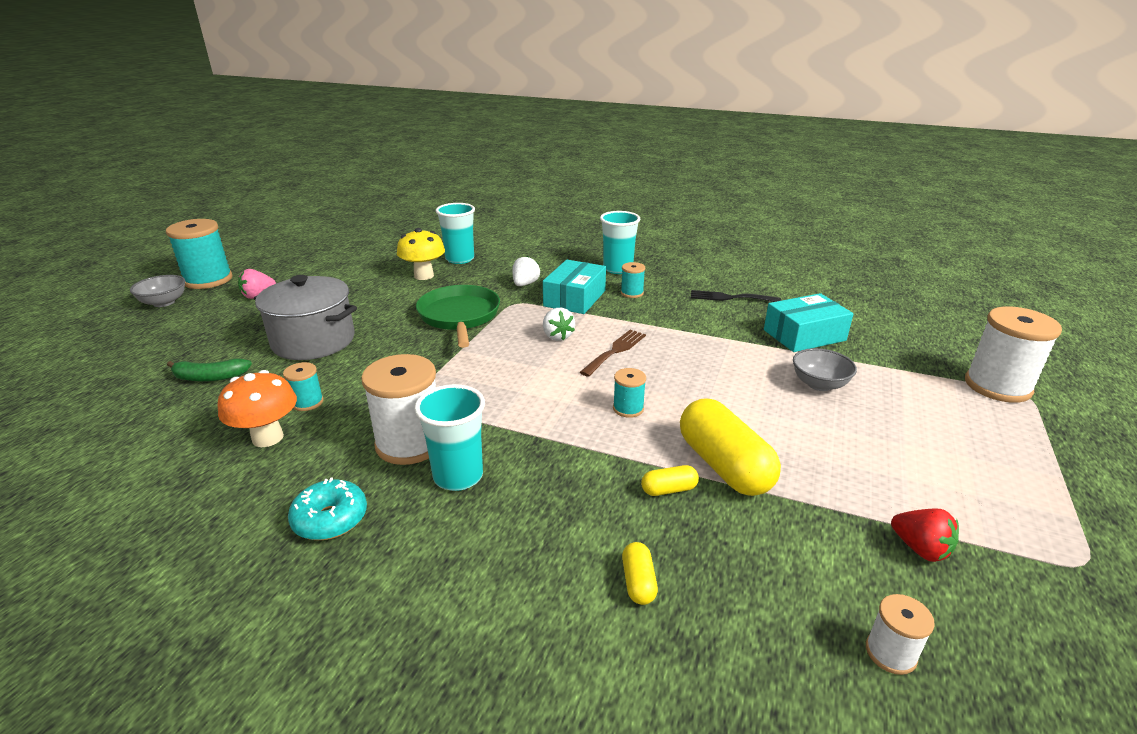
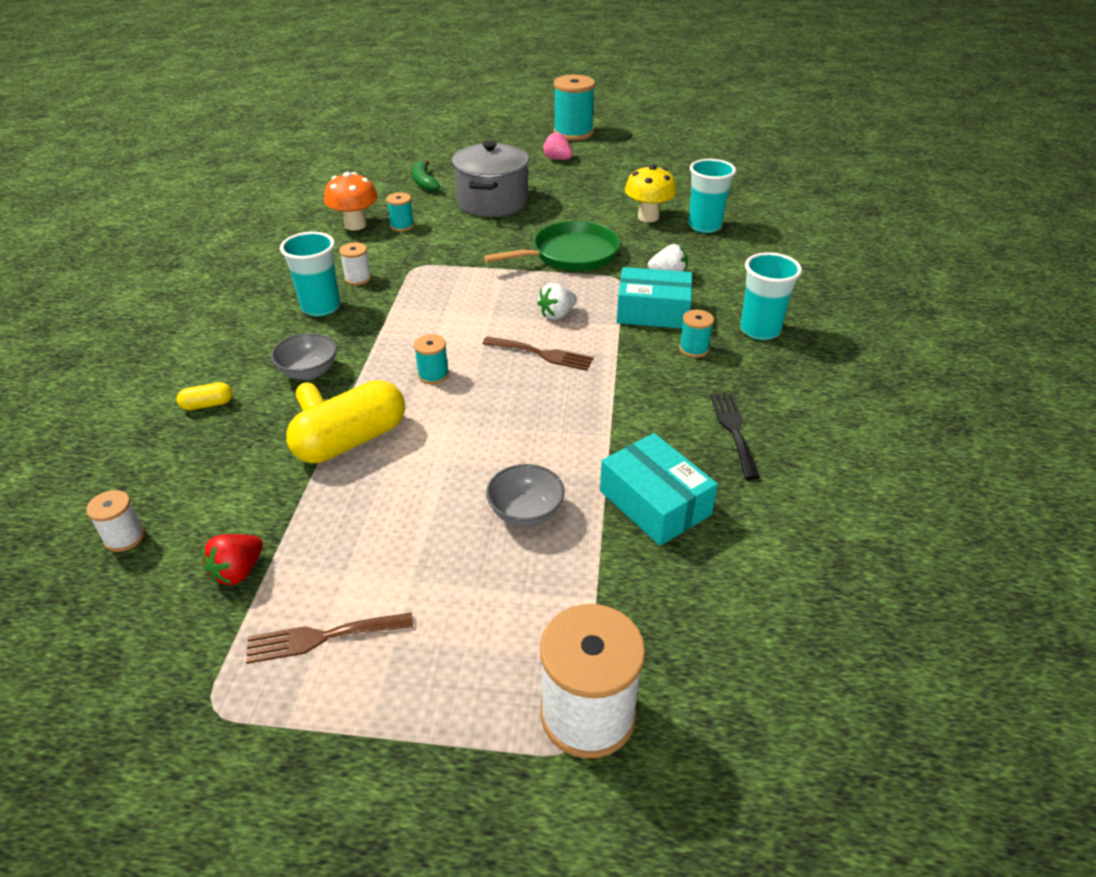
camera: 75 degrees right, 10 degrees up
grey bowl [130,275,185,307] -> grey bowl moved to [271,333,337,380]
turquoise donut [288,478,367,540] -> none
white spool [361,354,436,465] -> white spool [339,242,372,285], size x0.49
none -> brown fork [246,612,413,664]

